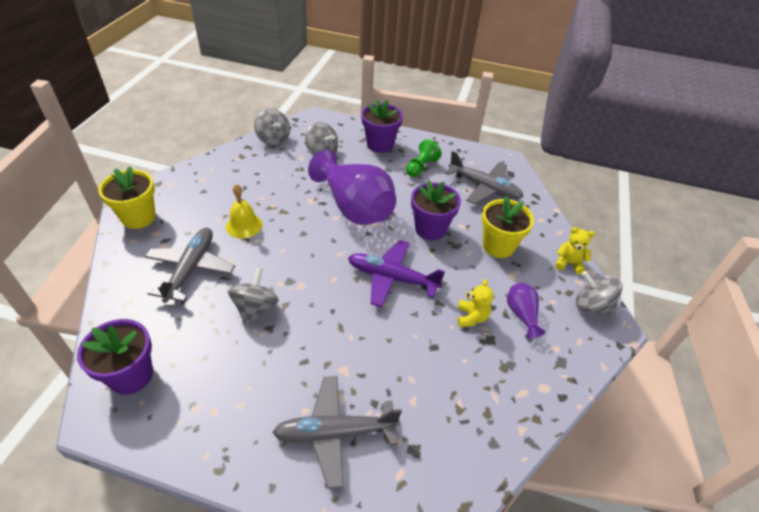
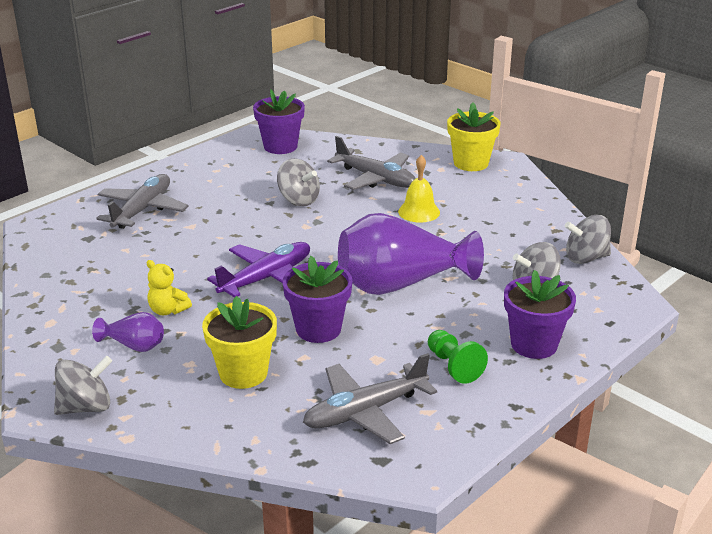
camera: 120 degrees right, 15 degrees down
yellow teddy bear [555,227,595,275] -> none

